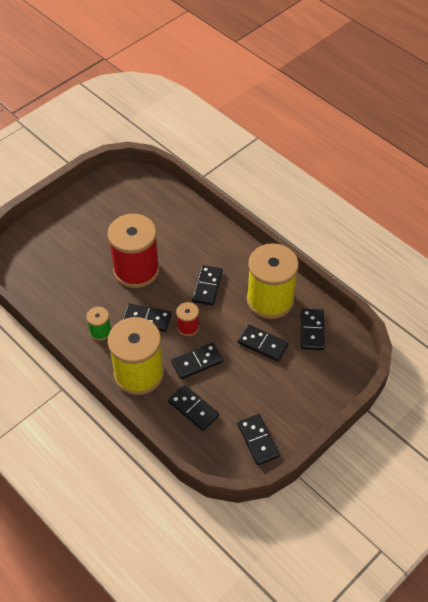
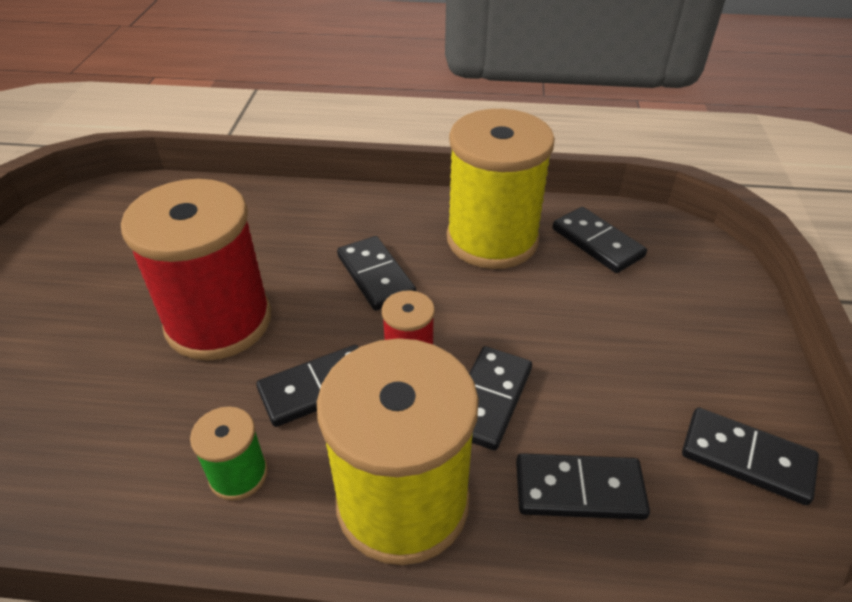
camera: 40 degrees left, 10 degrees down
black domino [238,324,289,362] -> none

